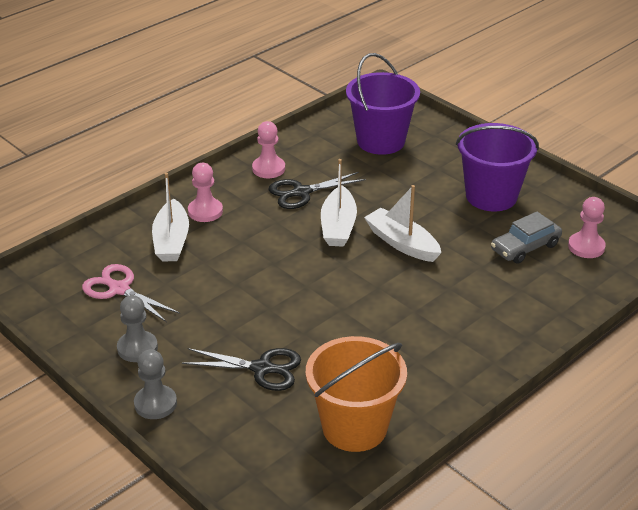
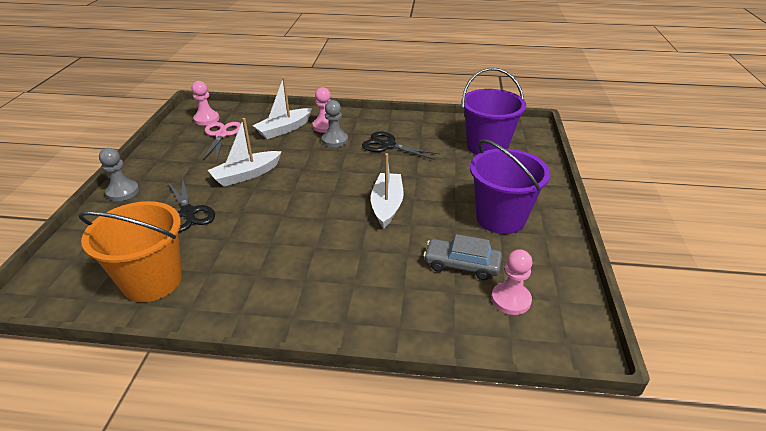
camera: 50 degrees right, 0 degrees up
grey pawn [117,295,158,362] -> grey pawn moved to [322,100,348,147]
pink pawn [252,121,285,178] -> pink pawn moved to [192,81,219,125]
white boat [321,159,357,247] -> white boat moved to [208,118,282,187]

